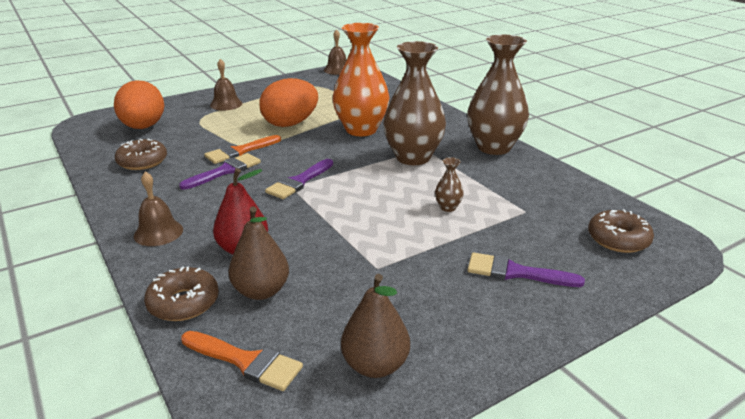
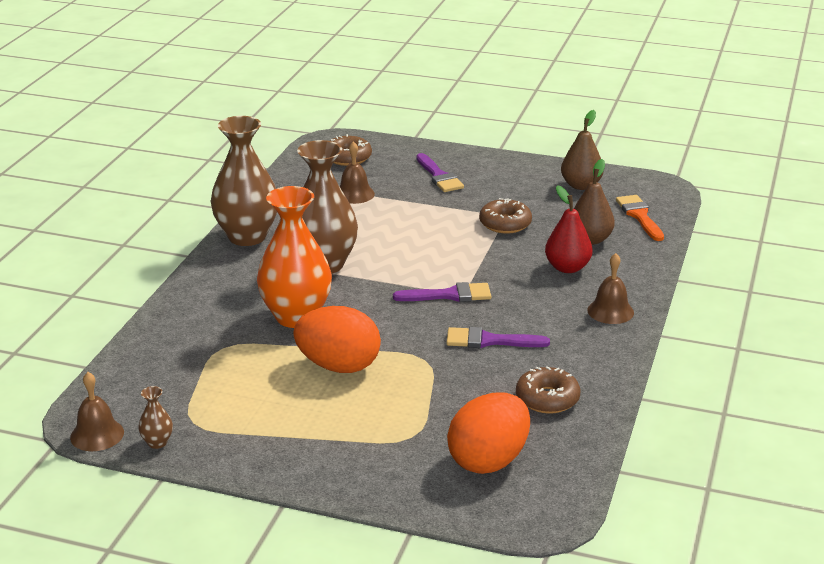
camera: 130 degrees left, 0 degrees up
brown donut [144,266,219,321] -> brown donut moved to [479,198,532,234]
orange brush [204,135,281,164] -> none
brown bell [210,59,243,111] -> brown bell moved to [340,141,375,204]
brown vase [435,157,464,212] -> brown vase moved to [138,386,173,449]

